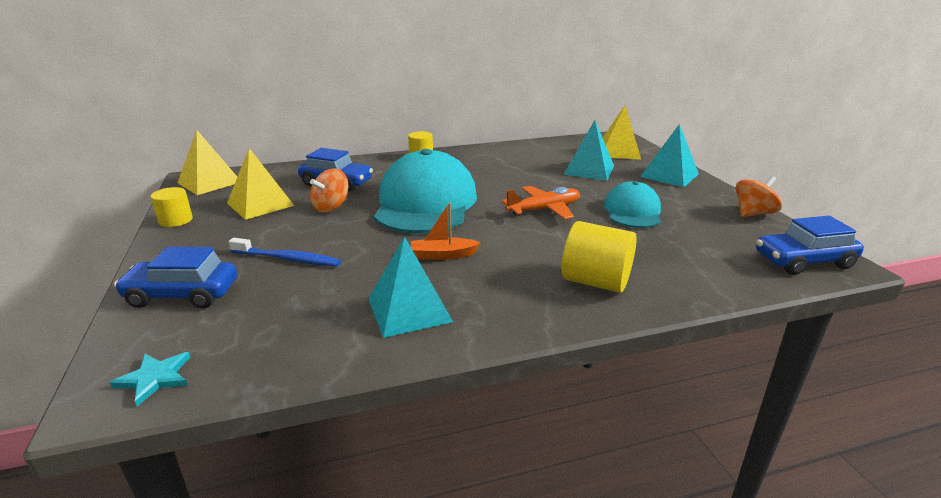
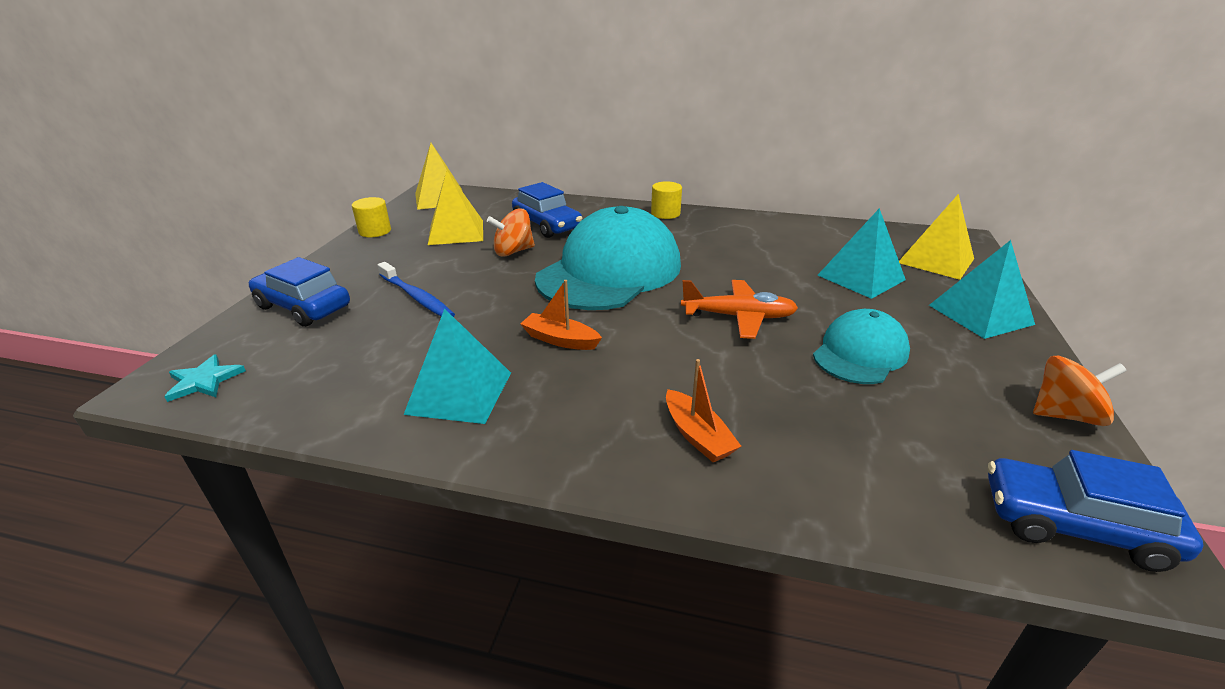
camera: 30 degrees right, 5 degrees up
yellow cylinder [562,221,637,293] -> orange boat [666,359,741,462]

